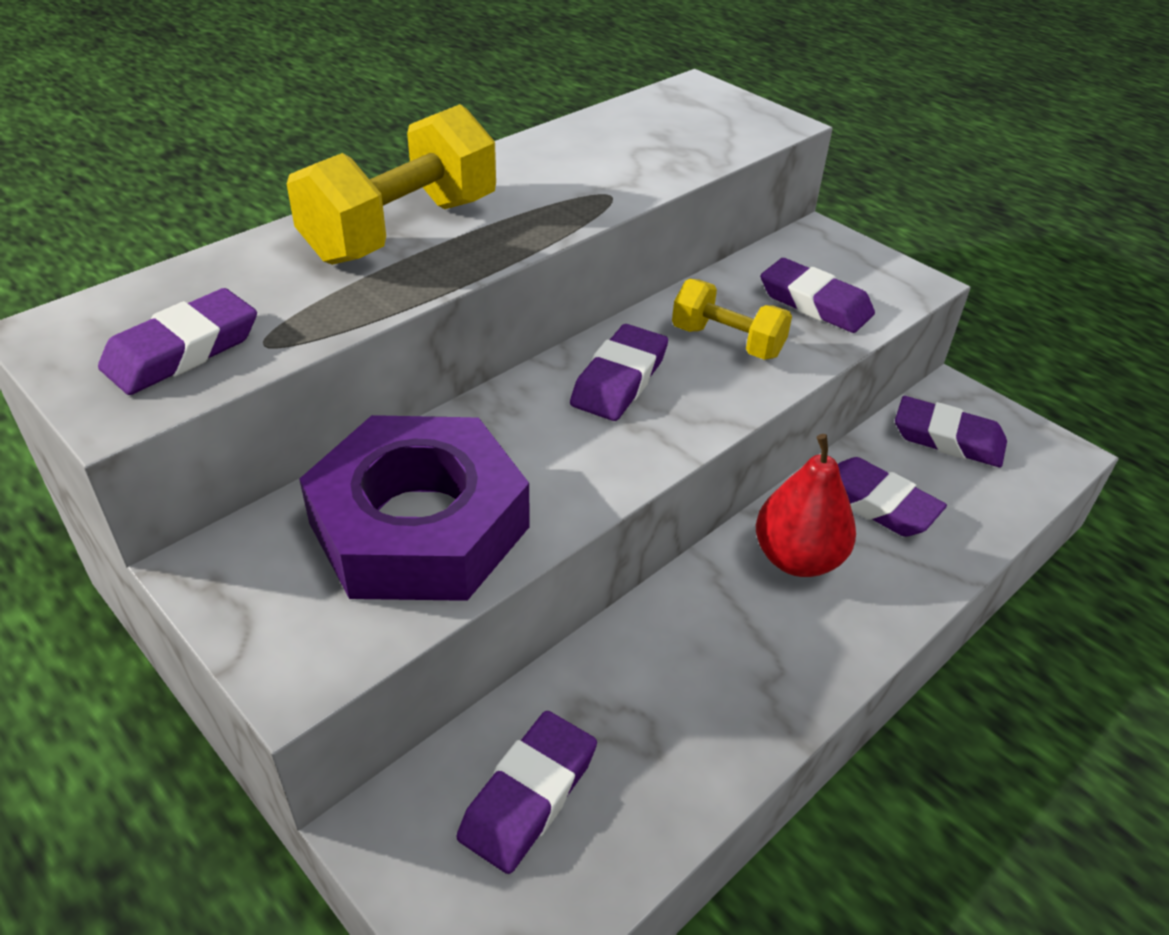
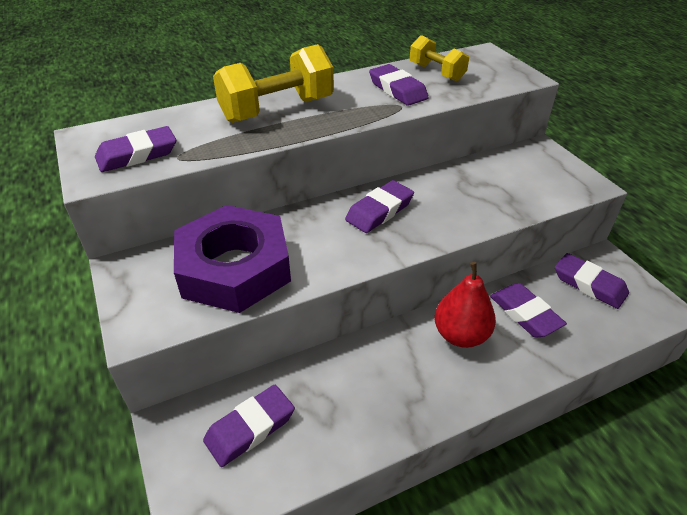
camera: 20 degrees right, 0 degrees up
yellow dumbbell [672,279,792,360] -> yellow dumbbell moved to [410,35,469,82]
purple eraser [760,258,875,333] -> purple eraser moved to [369,64,429,106]

